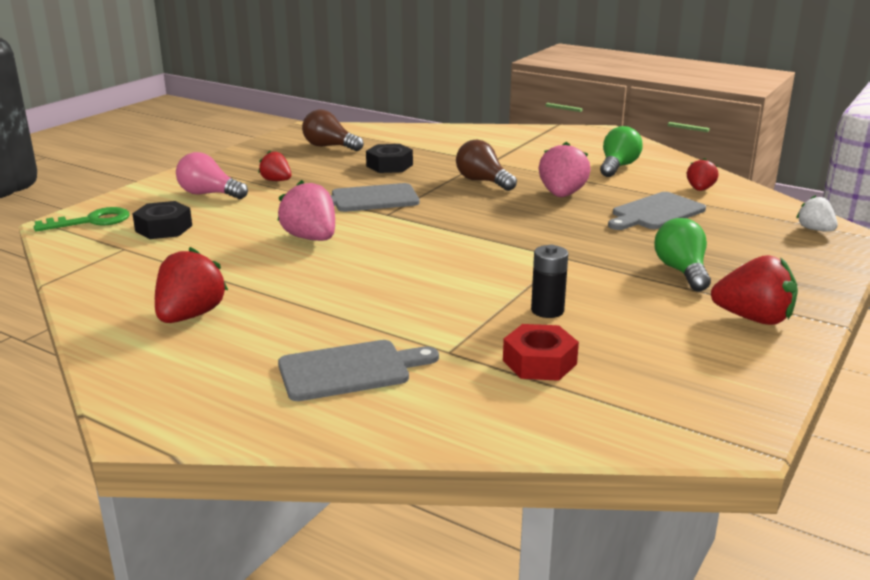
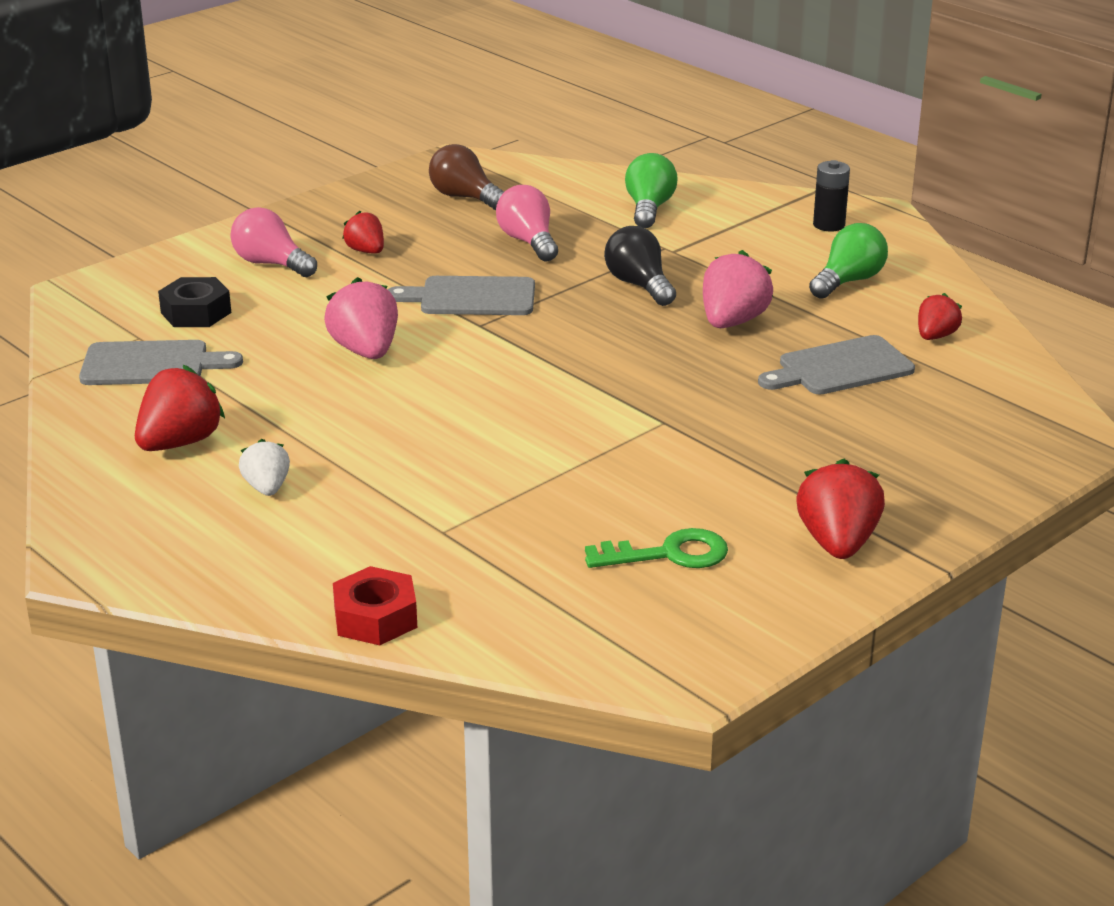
camera: 15 degrees right, 5 degrees up
green key [34,207,129,232] -> green key moved to [585,528,728,568]
grey cutting board [278,340,439,401] -> grey cutting board moved to [79,340,243,385]
black nut [366,144,413,173] -> pink light bulb [496,185,558,261]
brown light bulb [456,139,517,191] -> black light bulb [604,226,676,306]
red nut [503,324,579,381] -> red nut moved to [333,566,417,645]
black battery [531,245,568,318] -> black battery moved to [813,160,850,232]
green light bulb [654,218,711,291] -> green light bulb moved to [625,153,678,228]
red strawberry [711,255,798,325] -> red strawberry turned 120 degrees counterclockwise [796,459,885,559]
white strawberry [796,195,838,231] -> white strawberry moved to [239,439,290,496]

